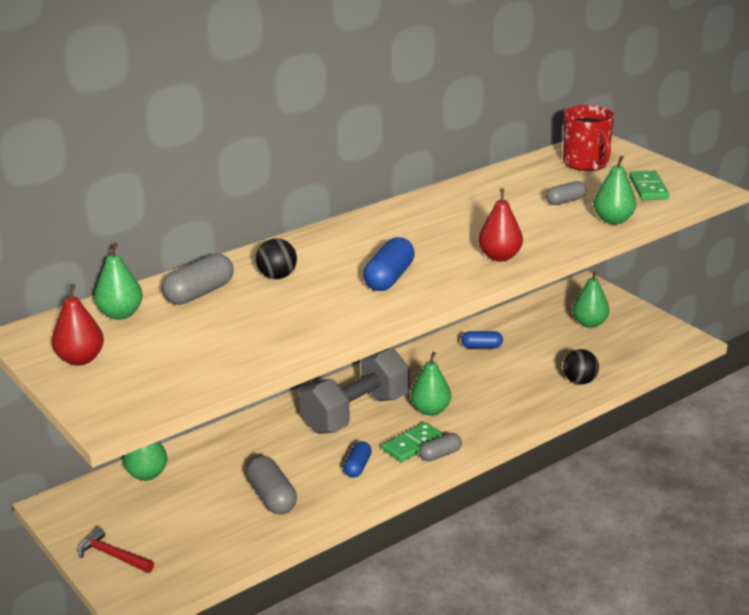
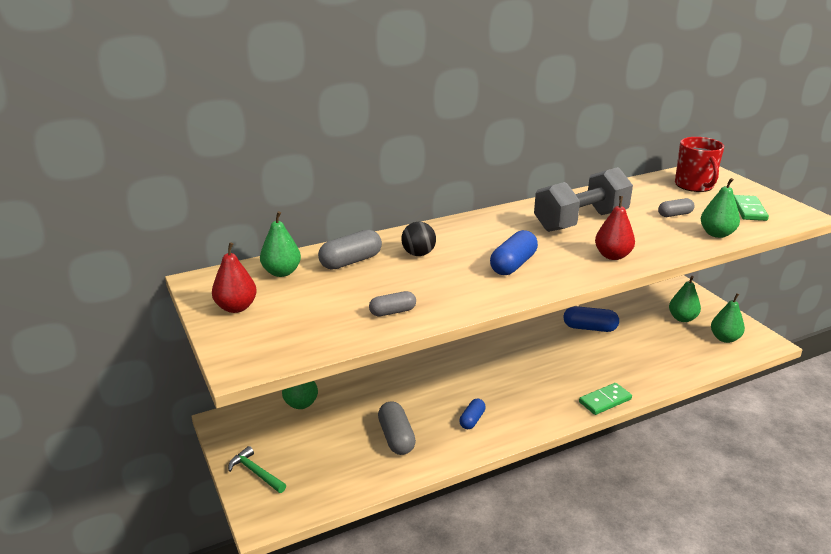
camera: 10 degrees right, 0 degrees up
red hammer [78,527,154,573] -> green hammer [228,446,286,493]
grey dumbbell [299,348,410,434] -> grey dumbbell moved to [534,167,633,232]
green domino [382,422,444,462] -> green domino moved to [579,383,632,415]
green pear [410,352,451,416] -> green pear moved to [711,293,745,343]
grey capsule [419,433,462,461] -> grey capsule moved to [369,291,416,316]
blue capsule [461,331,503,348] -> blue capsule [563,306,619,332], size x1.59
black ball [563,349,599,385] -> none

